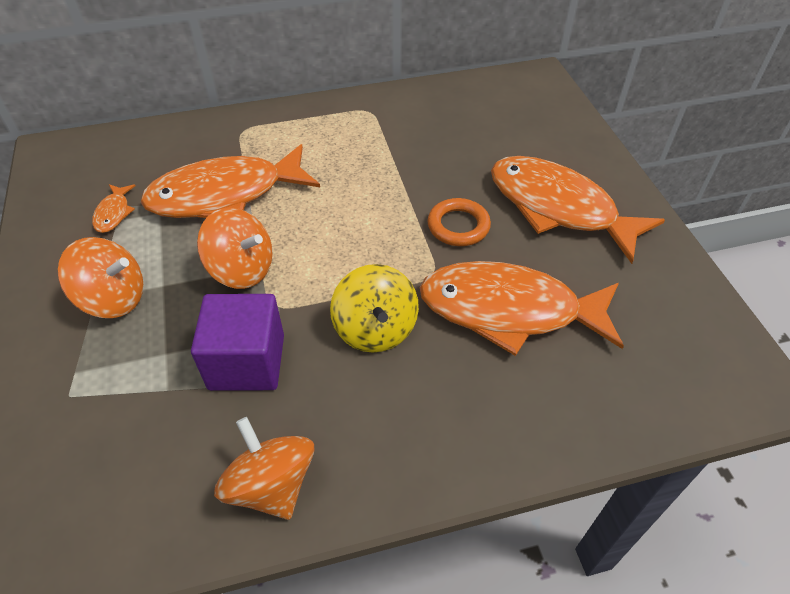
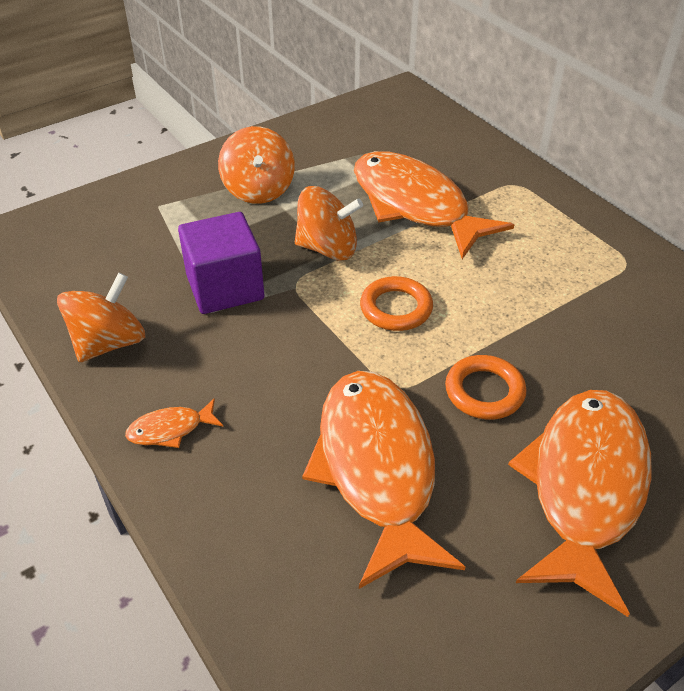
camera: 70 degrees right, 5 degrees down
orange fish [92,184,136,233] -> orange fish moved to [125,398,223,448]
orange spinning top [197,207,272,289] -> orange spinning top turned 90 degrees counterclockwise [295,186,363,260]
yellow spinning top [330,264,419,353] -> none
none -> orange ring [360,276,433,331]

